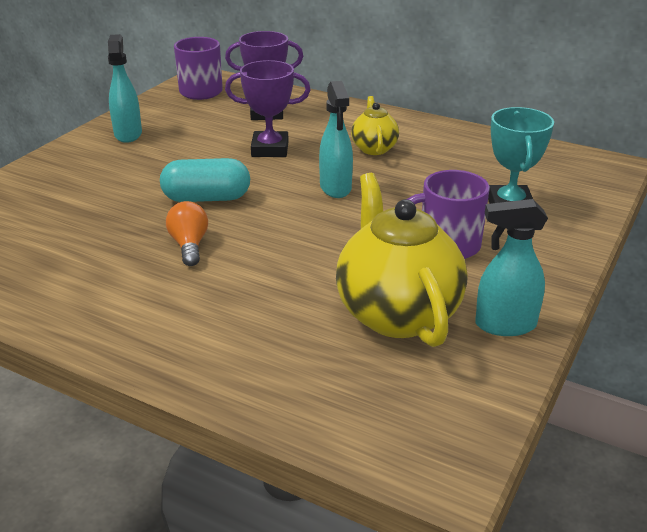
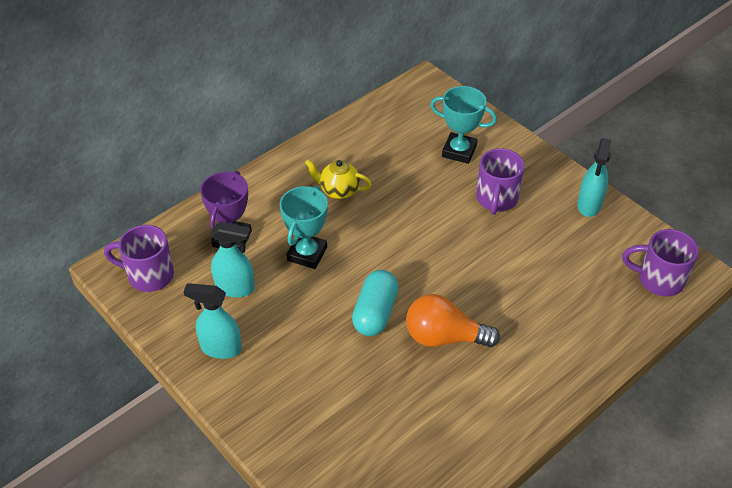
camera: 70 degrees left, 15 degrees up
orange light bulb [166,201,208,266] -> orange light bulb [406,294,500,347], size x1.58
purple trophy [225,60,310,157] -> turquoise trophy [280,186,328,269]
turquoise spray bottle [319,81,353,198] -> turquoise spray bottle moved to [211,222,255,298]
yellow teapot [336,173,467,347] -> none
none -> purple mug [622,229,699,297]

